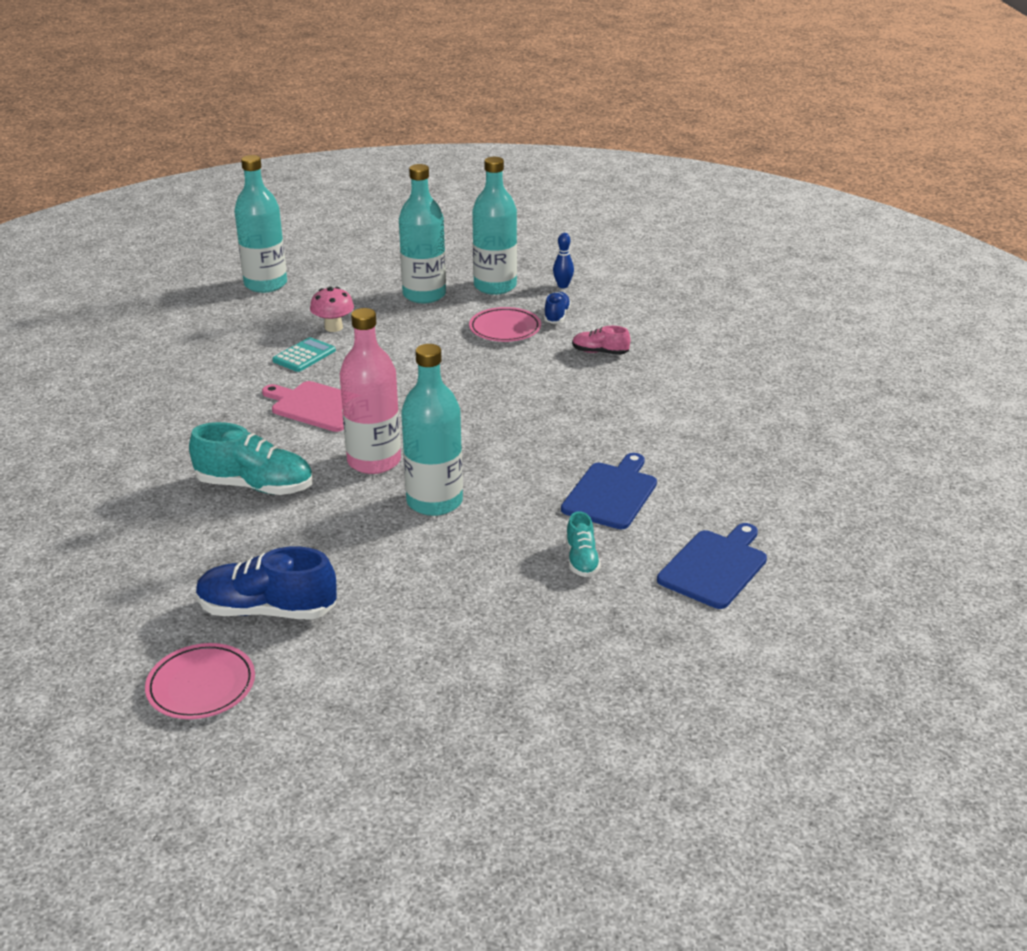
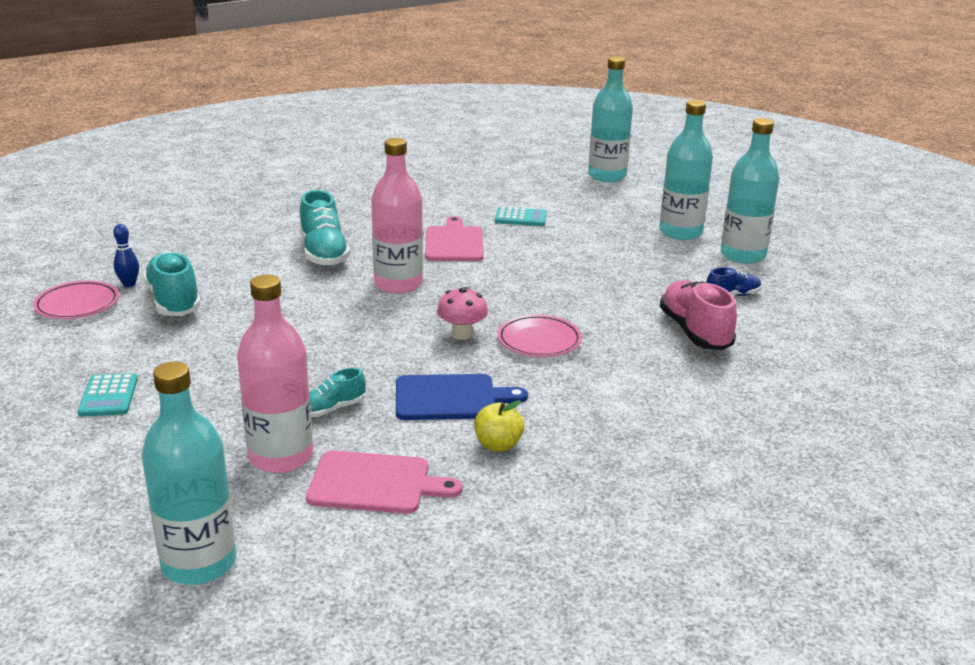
camera: 60 degrees right, 5 degrees down
blue shoe [196,546,336,620] -> turquoise shoe [143,251,201,316]
pink mushroom [310,287,354,332] -> pink mushroom moved to [437,287,488,340]
turquoise bottle [401,344,463,516] -> turquoise bottle moved to [141,361,236,585]
pink plate [469,307,541,342] -> pink plate moved to [497,314,582,357]
blue bowling pin [553,233,574,288] -> blue bowling pin moved to [113,224,139,287]
pink shoe [572,326,630,355] -> pink shoe [660,280,737,350], size x1.83
blue cutting board [657,523,767,609] -> pink cutting board [306,451,462,514]
none -> turquoise calculator [77,373,138,417]
none -> pink bottle [237,274,313,473]
none -> yellow apple [474,400,524,452]

